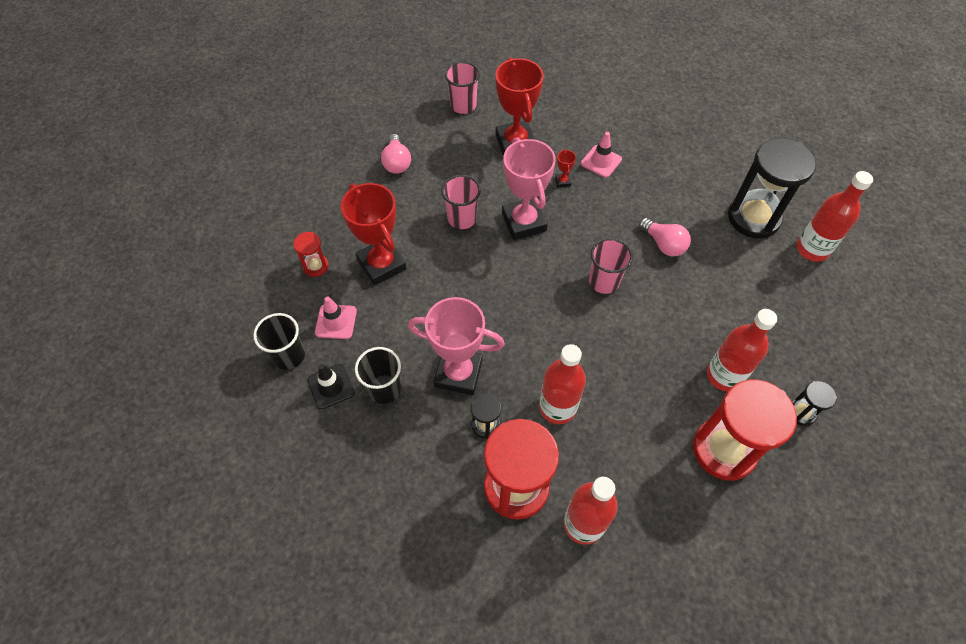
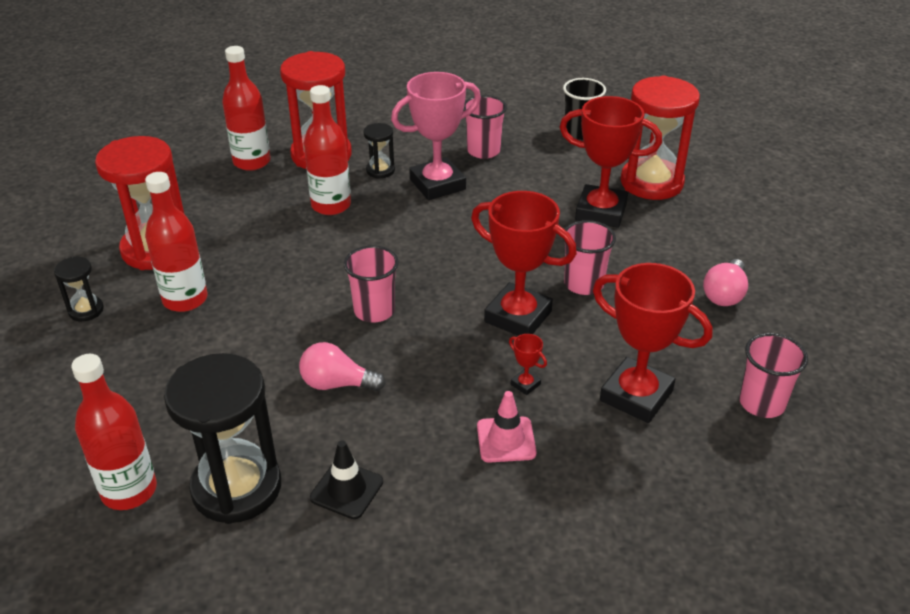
camera: 140 degrees right, 20 degrees down
red hourglass [293,232,328,277] -> red hourglass [620,76,700,200], size x2.15
black traffic cone [307,364,355,409] -> black traffic cone moved to [310,441,383,519]
pink traffic cone [315,297,357,339] -> none
black cup [355,347,401,404] -> pink cup [464,95,507,159]
pink light bulb [381,134,411,174] -> pink light bulb turned 105 degrees counterclockwise [703,259,748,306]
pink trophy [502,137,556,240] -> red trophy [471,191,577,336]

